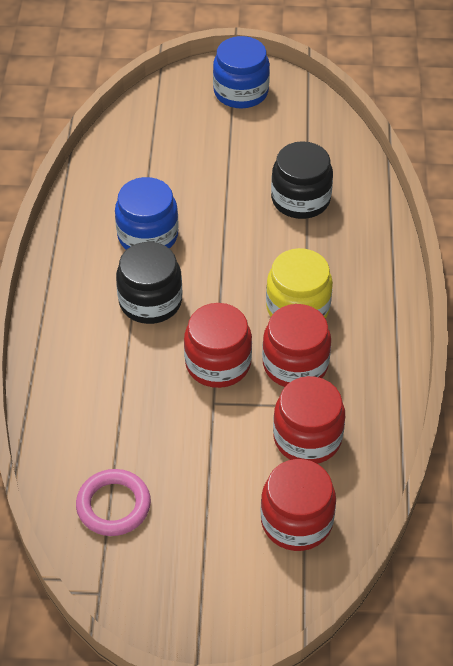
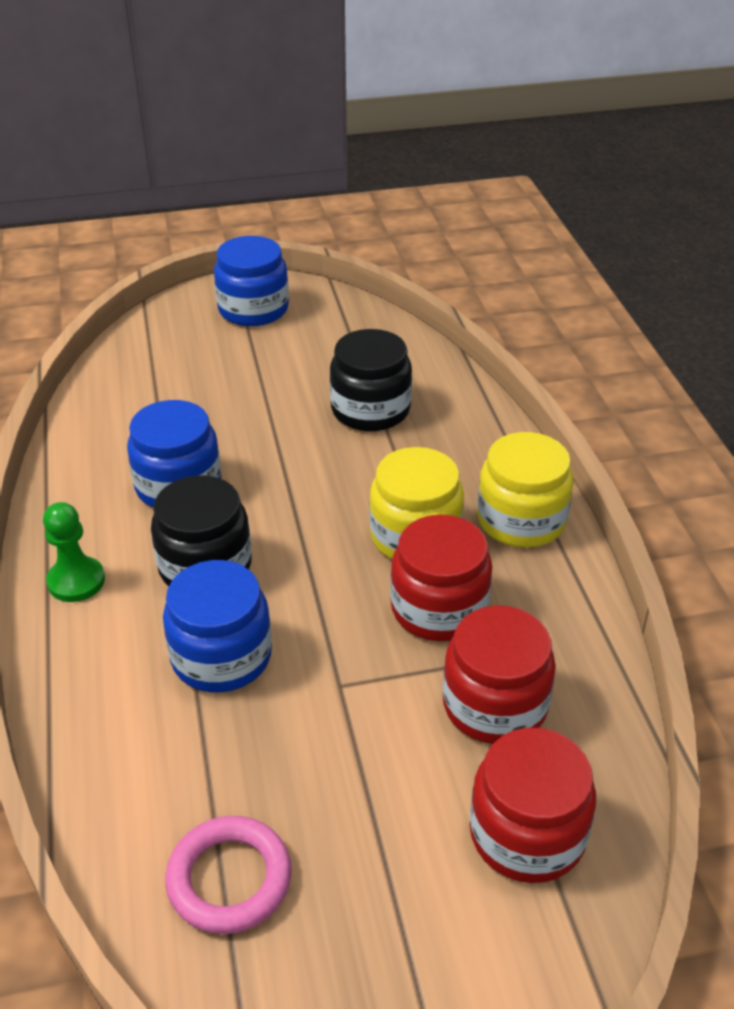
camera: 15 degrees left, 10 degrees down
red jar [184,303,252,388] -> none
none -> green pawn [43,502,105,602]
none -> blue jar [163,560,272,692]
none -> yellow jar [477,432,573,548]

